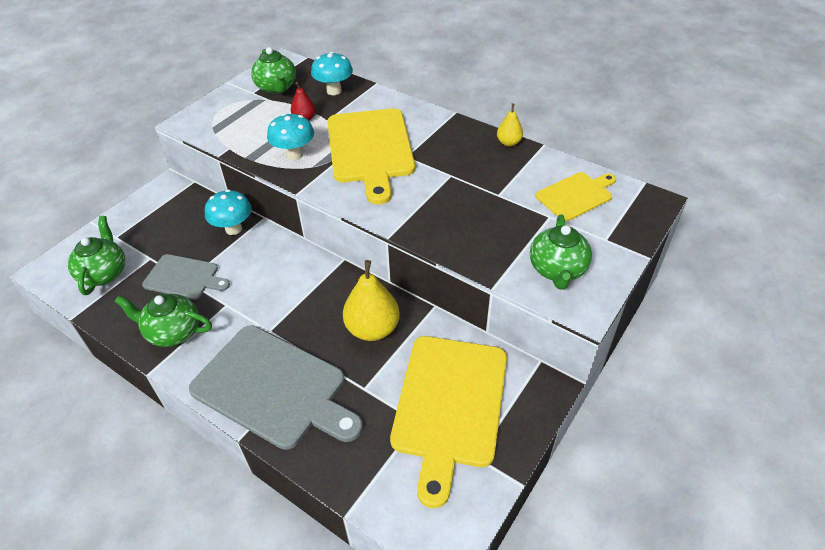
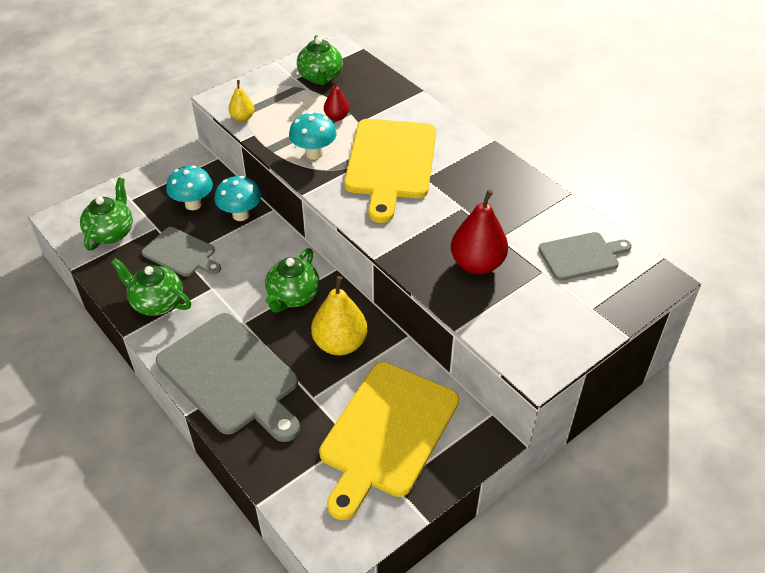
camera: 15 degrees right, 0 degrees up
turquoise mushroom [311,52,353,95] -> turquoise mushroom moved to [166,165,213,210]
yellow pear [497,104,523,147] -> yellow pear moved to [228,80,254,122]
green teapot [530,214,592,290] -> green teapot moved to [265,248,320,313]
yellow cutting board [536,172,616,221] -> grey cutting board [538,232,632,281]
none -> red pear [451,190,508,274]

